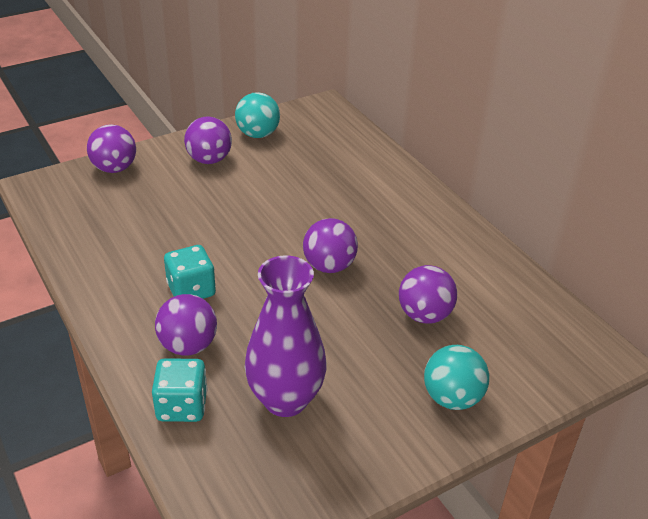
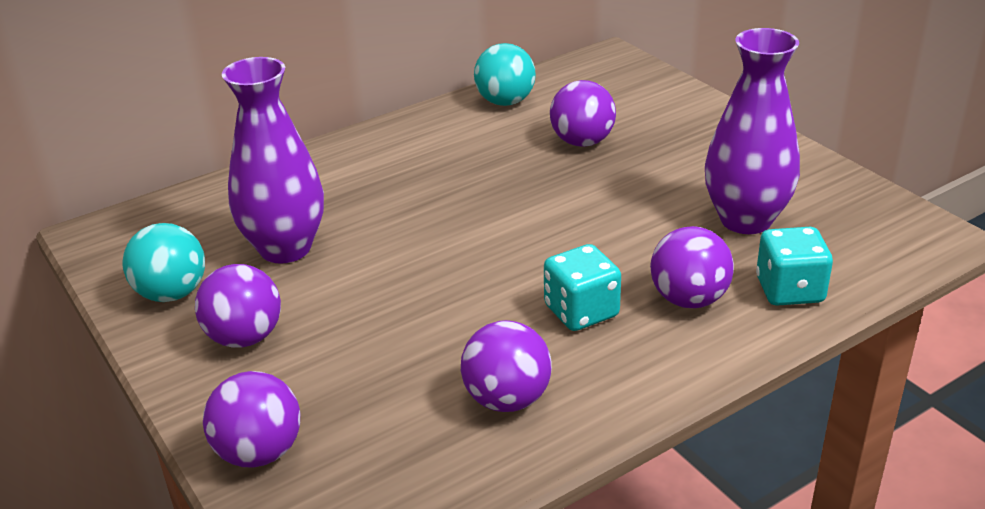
camera: 90 degrees left, 5 degrees down
purple ball [303,218,358,273] -> purple ball moved to [461,320,552,412]
turquoise ball [424,345,489,410] -> turquoise ball moved to [474,43,536,106]
none -> purple vase [222,57,324,264]

